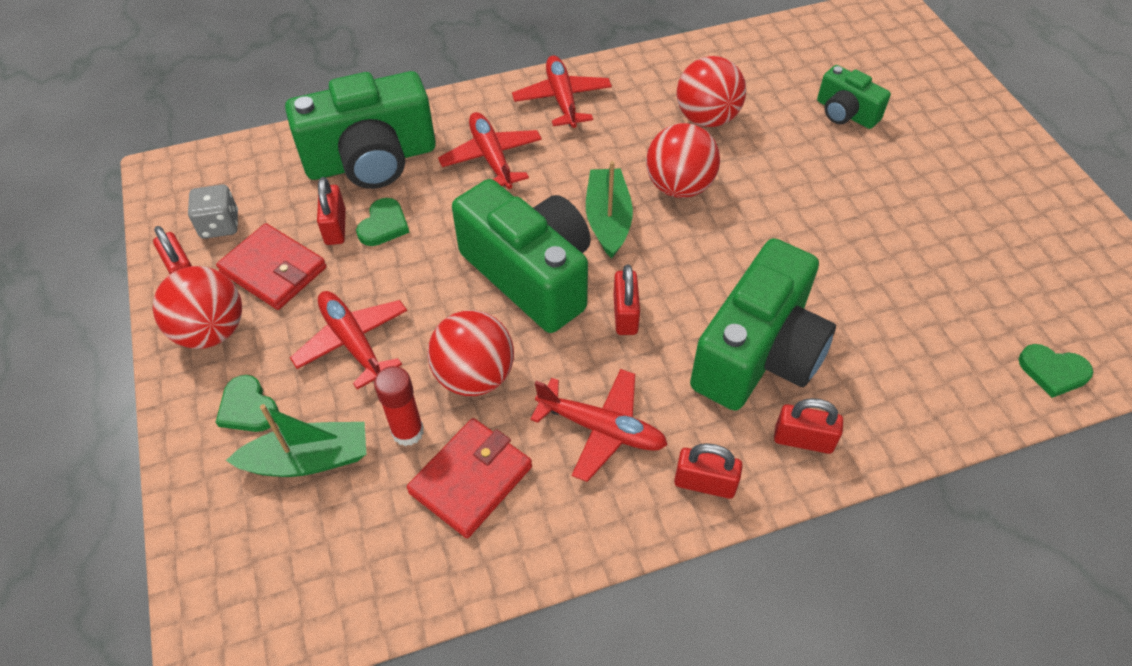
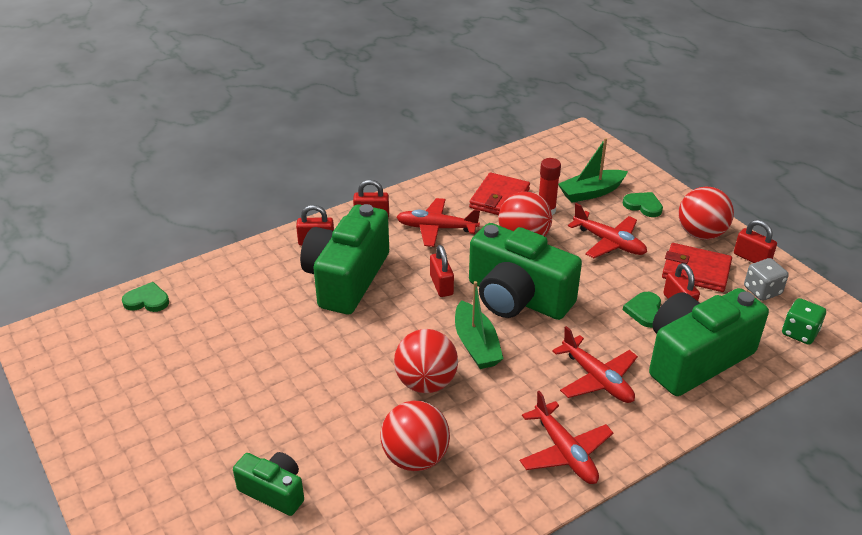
camera: 165 degrees right, 15 degrees down
none -> green dice [782,298,826,345]

